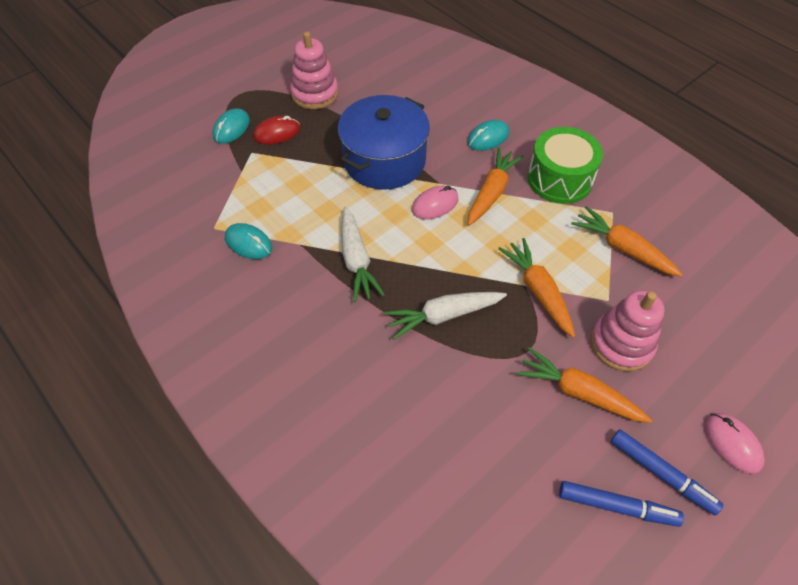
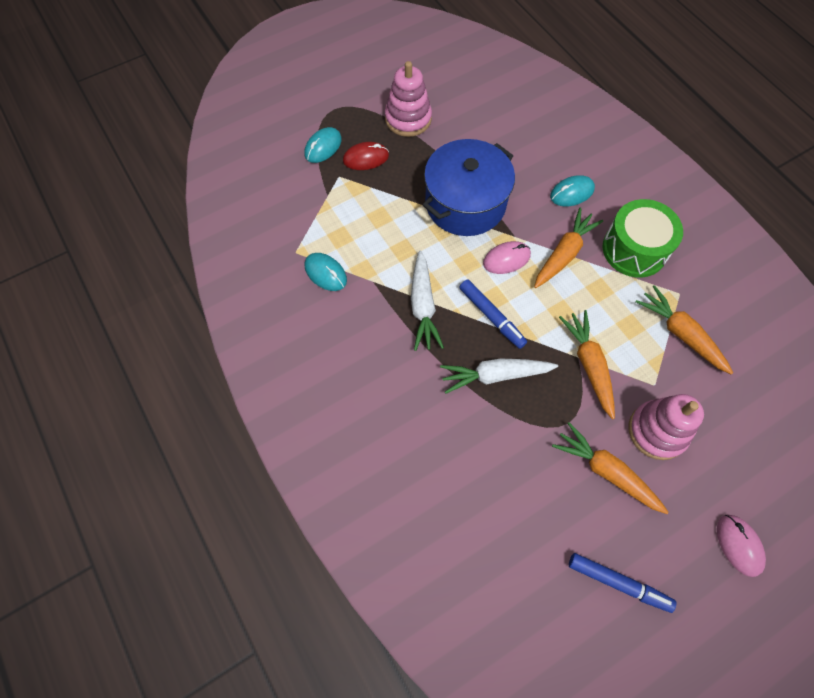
camera: 10 degrees right, 10 degrees up
blue marker [611,429,723,515] -> blue marker moved to [459,279,527,349]

